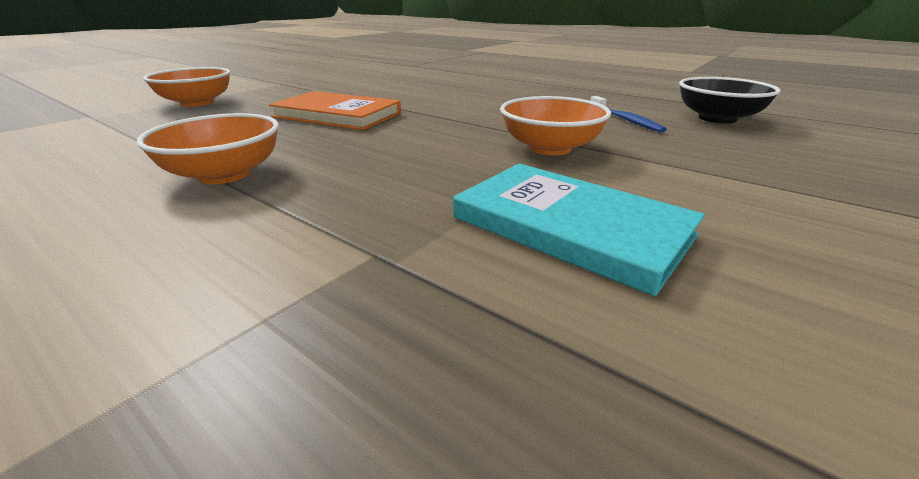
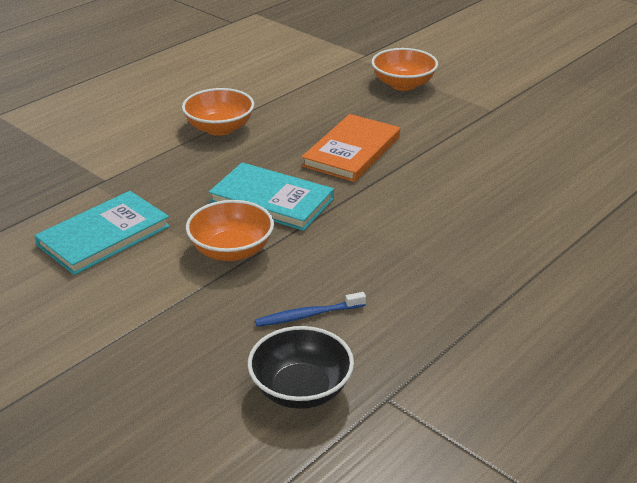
camera: 95 degrees right, 5 degrees up
none -> turquoise book [209,162,334,231]

